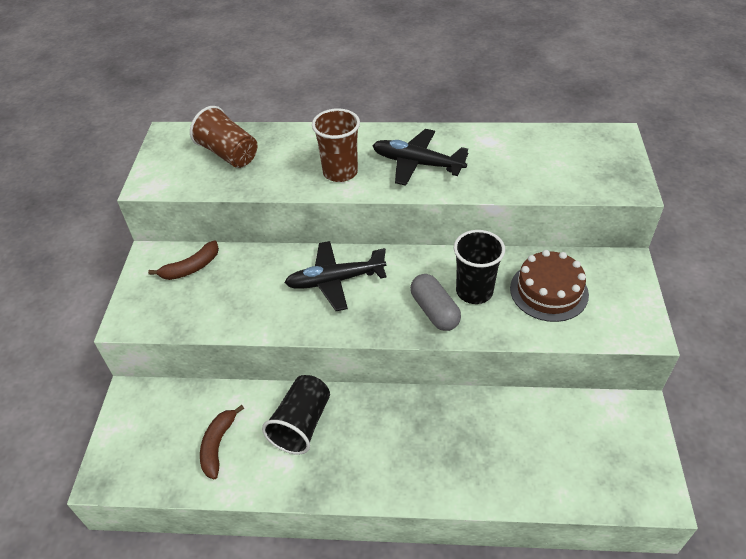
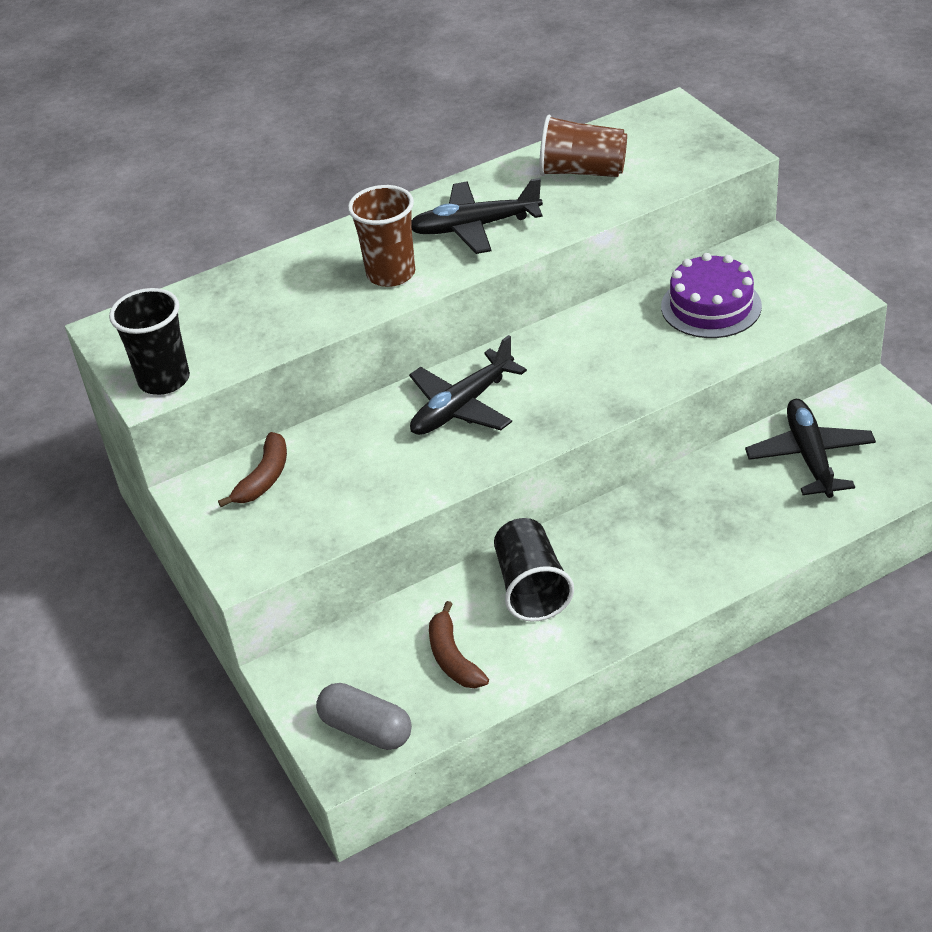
camera: 30 degrees left, 5 degrees down
brown cup [190,106,258,168] -> brown cup moved to [539,115,627,177]
grey capsule [410,274,461,331] -> grey capsule moved to [316,683,412,750]
black cup [454,230,505,304] -> black cup moved to [109,288,190,395]
brown cake [510,250,589,322] -> purple cake [661,253,762,338]
none -> black plane [745,399,876,498]

